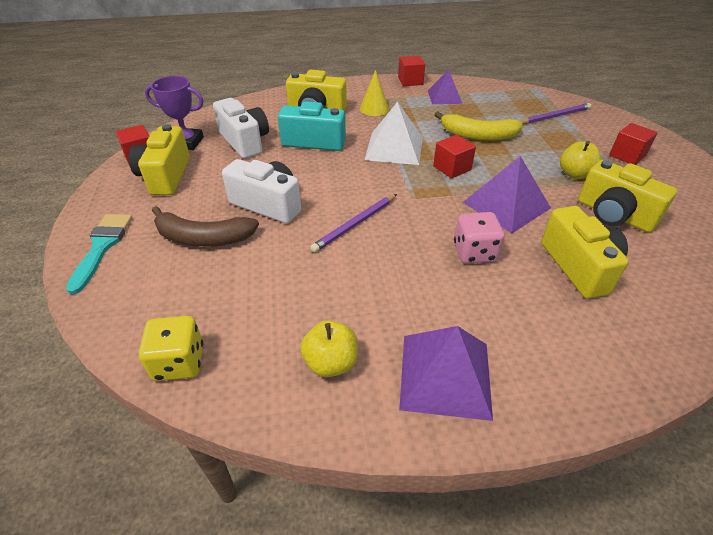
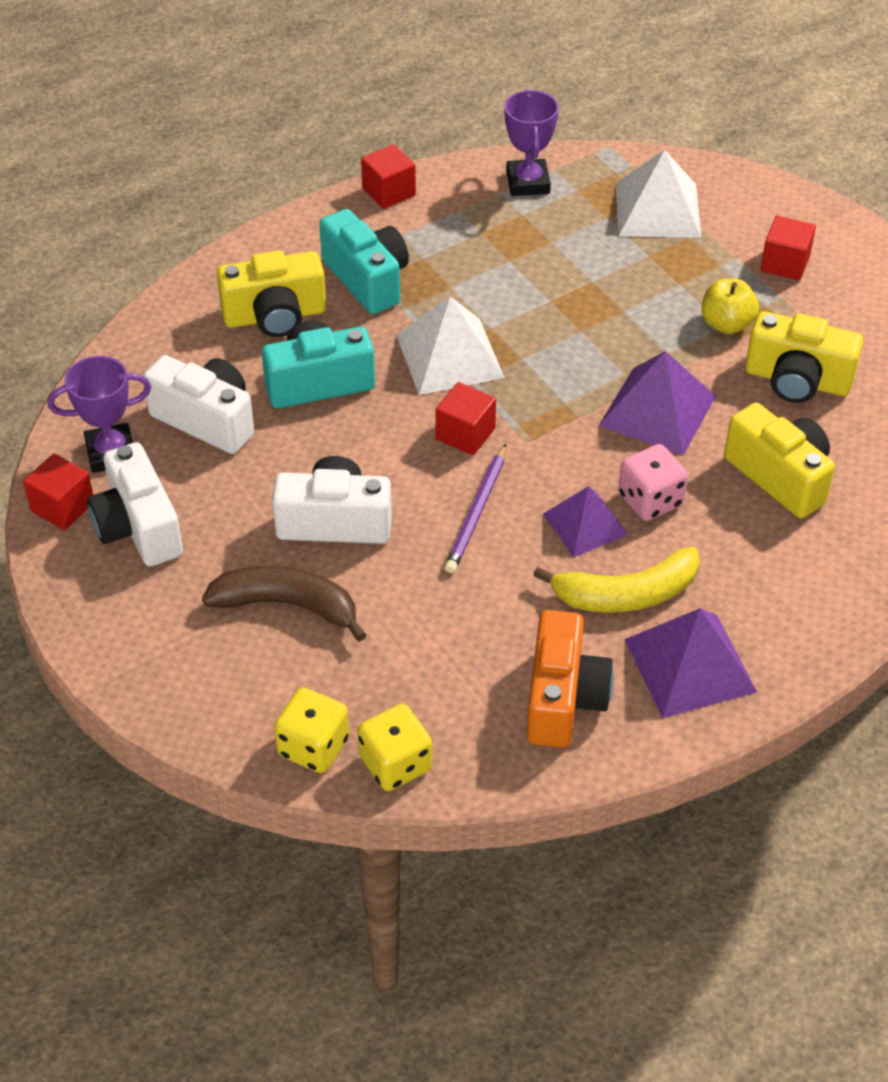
camera: 25 degrees left, 5 degrees up
turquoise brush [66,214,132,294] -> none
yellow camera [129,124,190,195] -> white camera [87,442,183,567]
brown banana [152,206,259,247] -> brown banana turned 150 degrees counterclockwise [202,566,366,642]
yellow apple [300,321,358,377] -> orange camera [527,610,614,748]
yellow cone [360,70,389,116] -> turquoise camera [319,209,409,314]
purple pyramid [428,70,463,104] -> purple pyramid moved to [543,486,628,557]
red cube [433,135,476,179] -> red cube moved to [435,382,496,455]
yellow banana [435,111,523,141] -> yellow banana moved to [533,546,700,613]
purple pencil [521,103,591,124] -> white pyramid [616,150,701,238]
none -> yellow dice [274,687,349,773]
none -> purple trophy [505,89,559,196]

